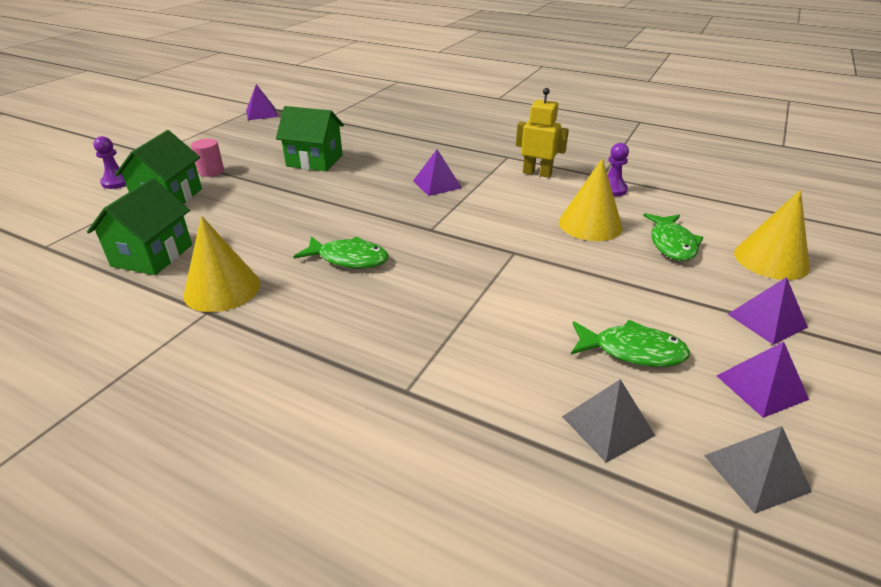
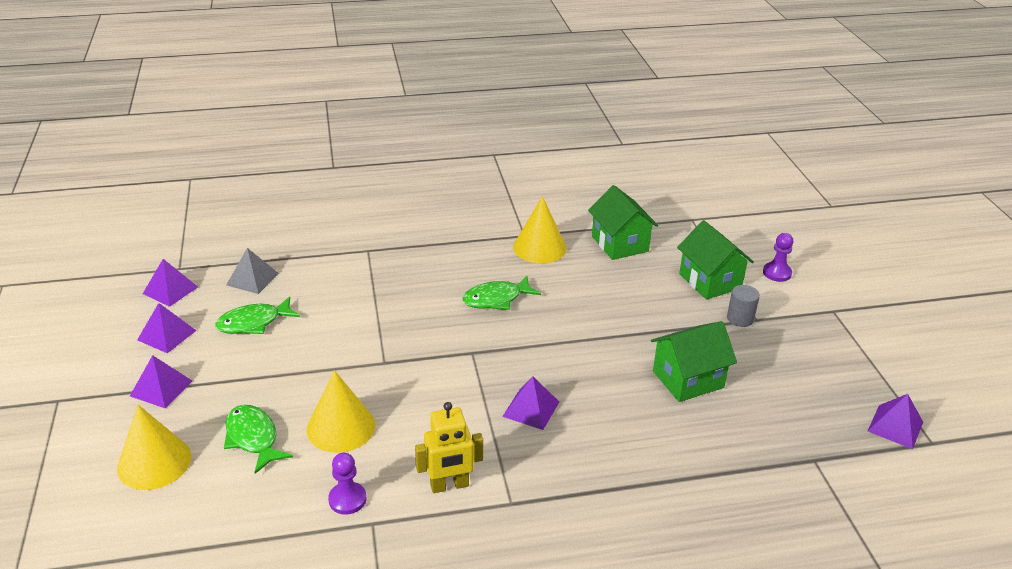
camera: 140 degrees right, 0 degrees up
pink cylinder [191,139,224,177] -> grey cylinder [727,285,760,327]
grey pyramid [704,426,812,514] -> purple pyramid [143,259,198,307]

